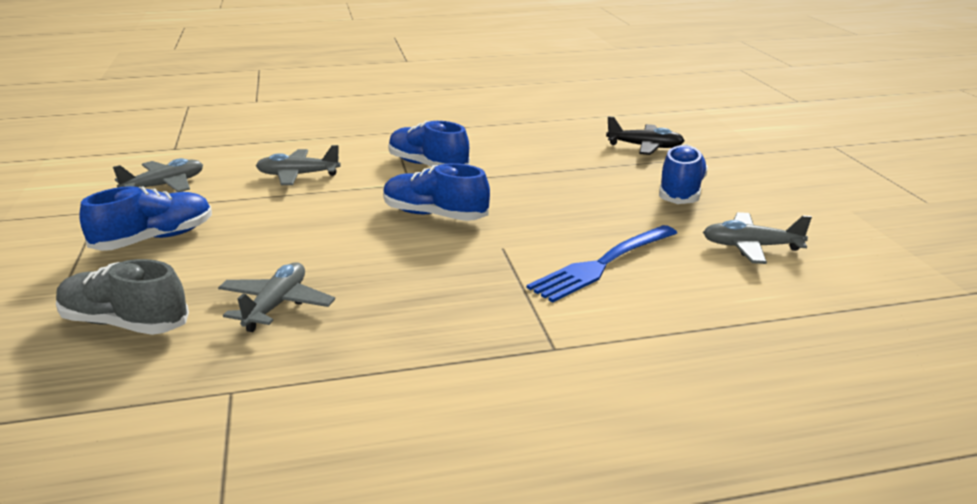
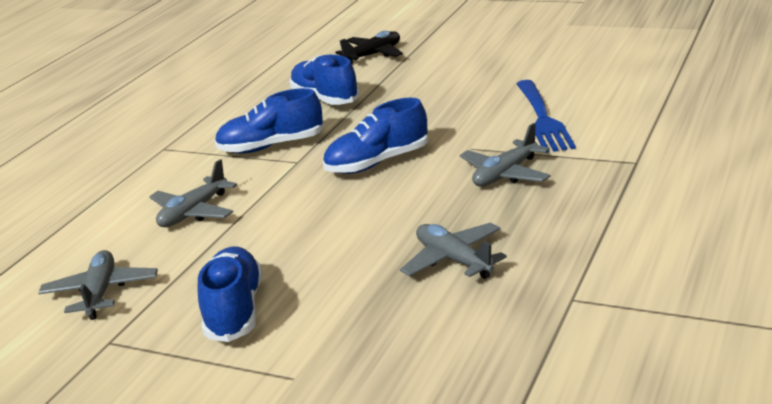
camera: 50 degrees left, 0 degrees up
grey shoe [56,259,189,335] -> none
blue shoe [659,144,708,204] -> blue shoe moved to [290,55,360,105]
grey plane [703,212,812,264] -> grey plane moved to [460,123,551,187]

